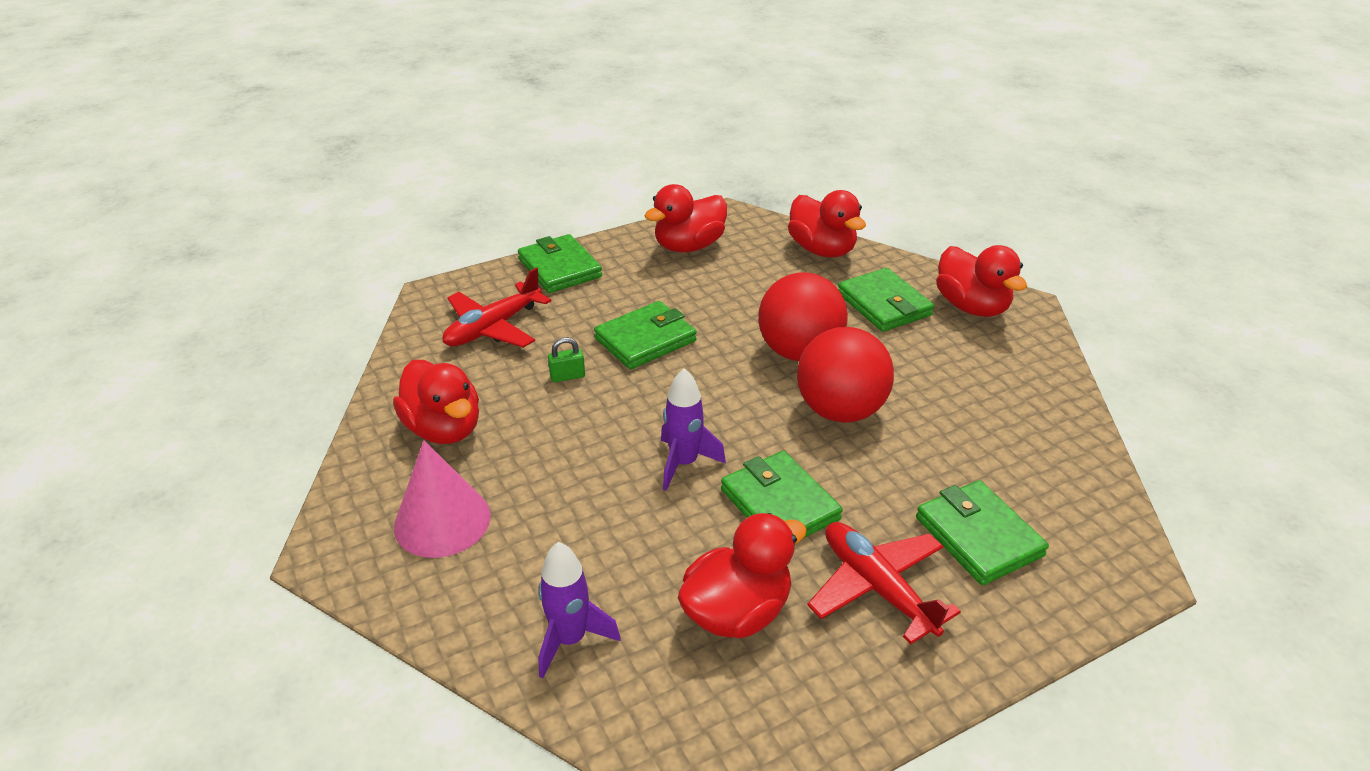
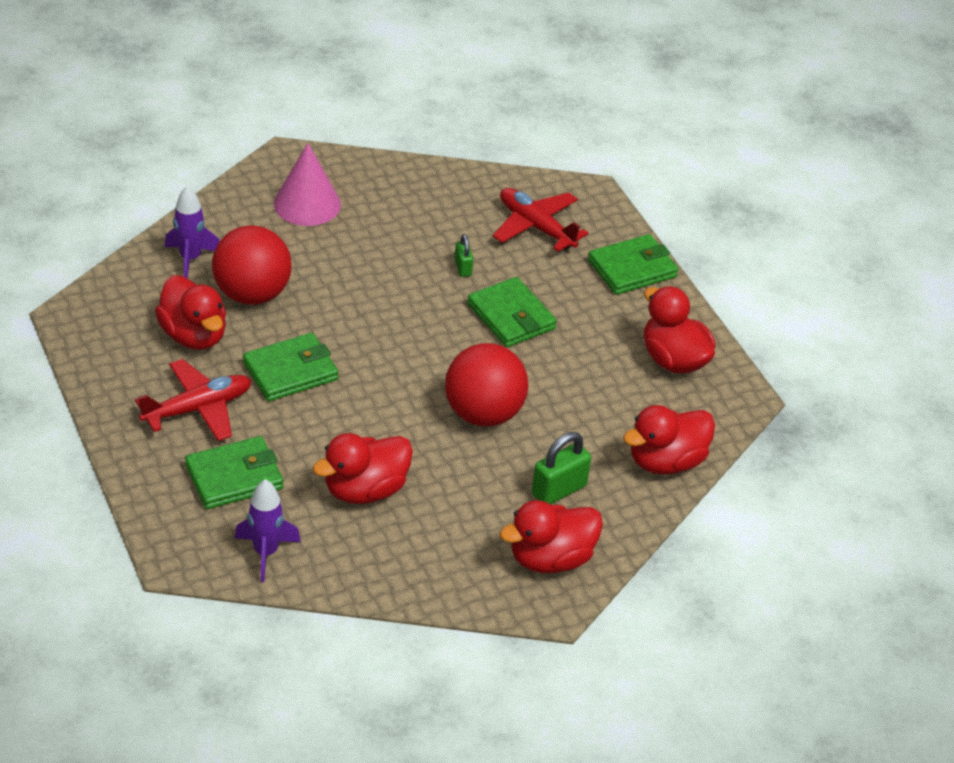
camera: 90 degrees right, 5 degrees up
red duck [393,360,479,444] -> red duck moved to [313,433,413,504]
purple rocket [661,368,726,491] -> purple rocket moved to [235,479,301,582]
red ball [797,327,894,423] -> red ball moved to [212,225,292,305]
green wallet [838,268,934,332] -> green padlock [532,432,591,505]

